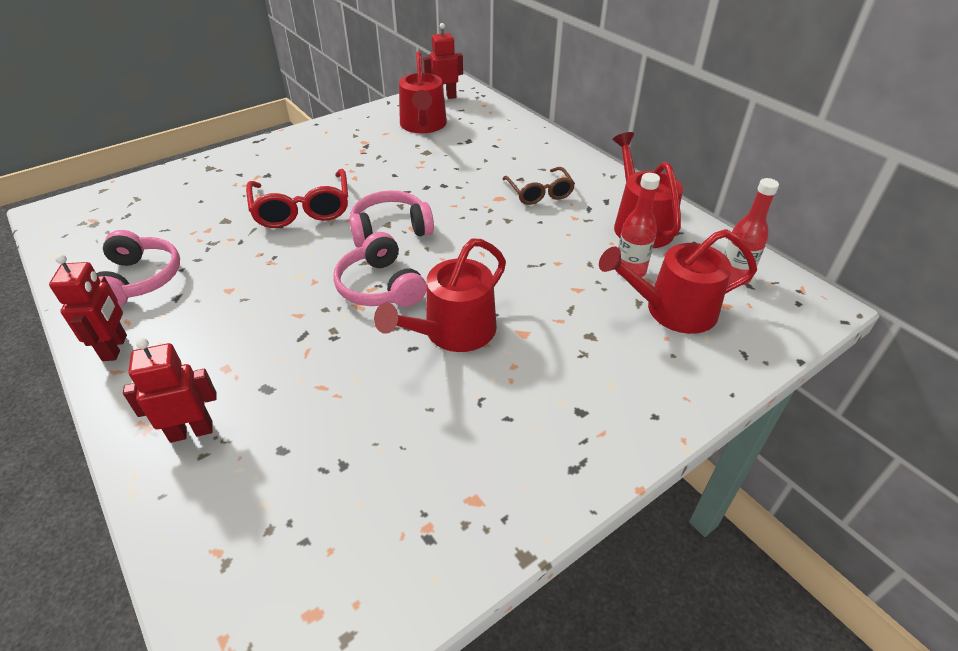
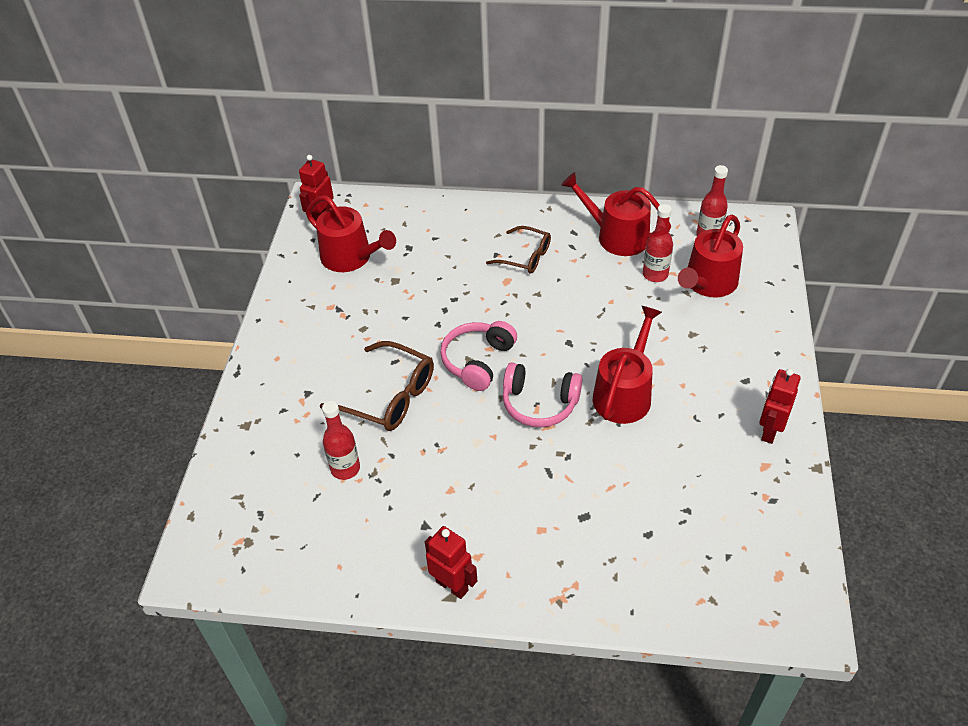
camera: 45 degrees left, 5 degrees up
pink headphones [96,230,180,307] -> none
red robot [123,338,217,443] -> red robot moved to [759,368,801,444]
red glasses [246,169,348,228] -> brown glasses [320,341,434,431]
red watering can [374,239,506,352] -> red watering can turned 150 degrees counterclockwise [593,306,662,424]
none -> red bottle [322,401,360,480]

